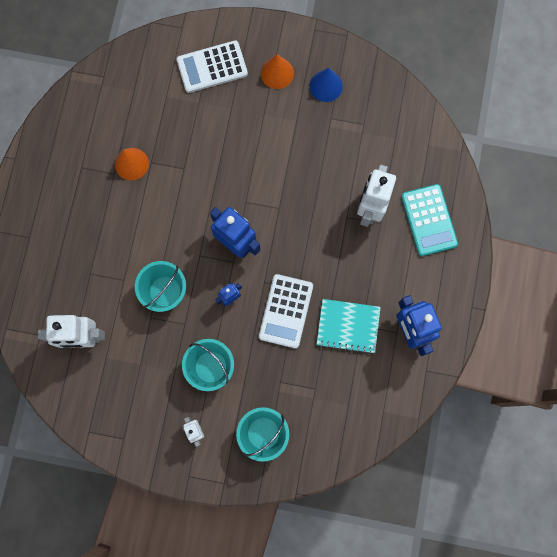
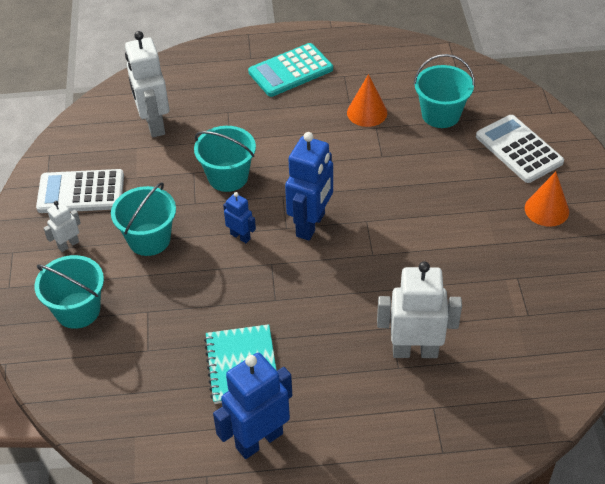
camera: 75 degrees right, 30 degrees down
white calculator [259,274,313,348] -> white calculator moved to [36,169,124,213]
blue cone [309,68,343,102] -> none
turquoise calculator [401,184,458,256] -> turquoise calculator moved to [248,43,333,97]
none -> turquoise bucket [414,54,475,128]

